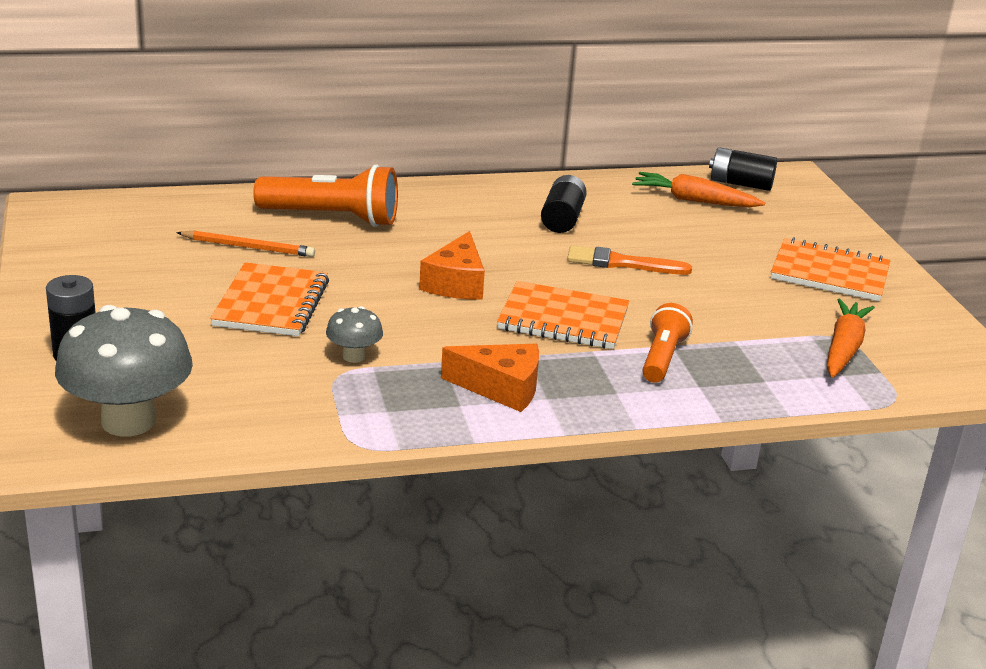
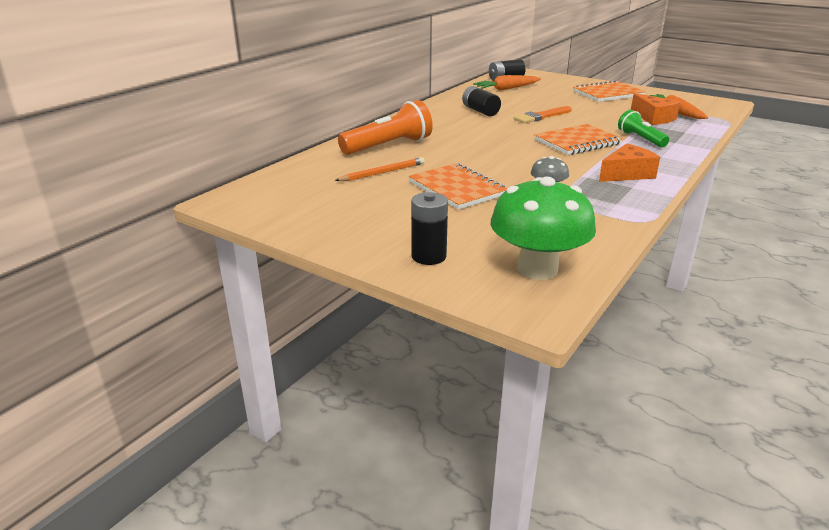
camera: 40 degrees left, 0 degrees up
grey mushroom [55,305,193,436] -> green mushroom [490,177,596,280]
orange cheese [419,231,485,299] -> orange cheese moved to [631,93,680,125]
orange flashlight [642,303,693,383] -> green flashlight [618,110,669,147]

